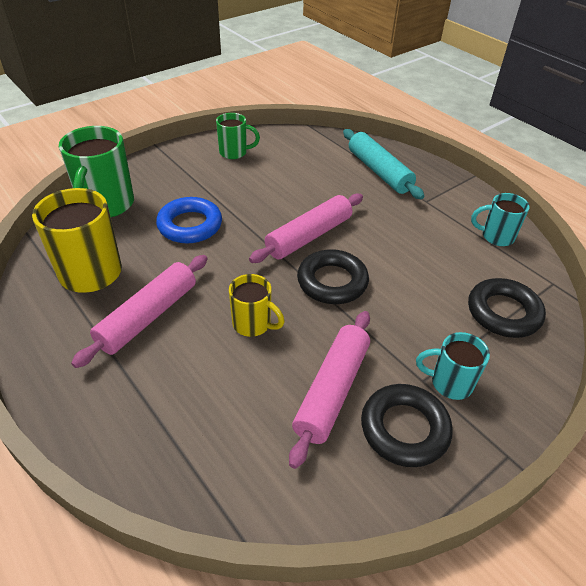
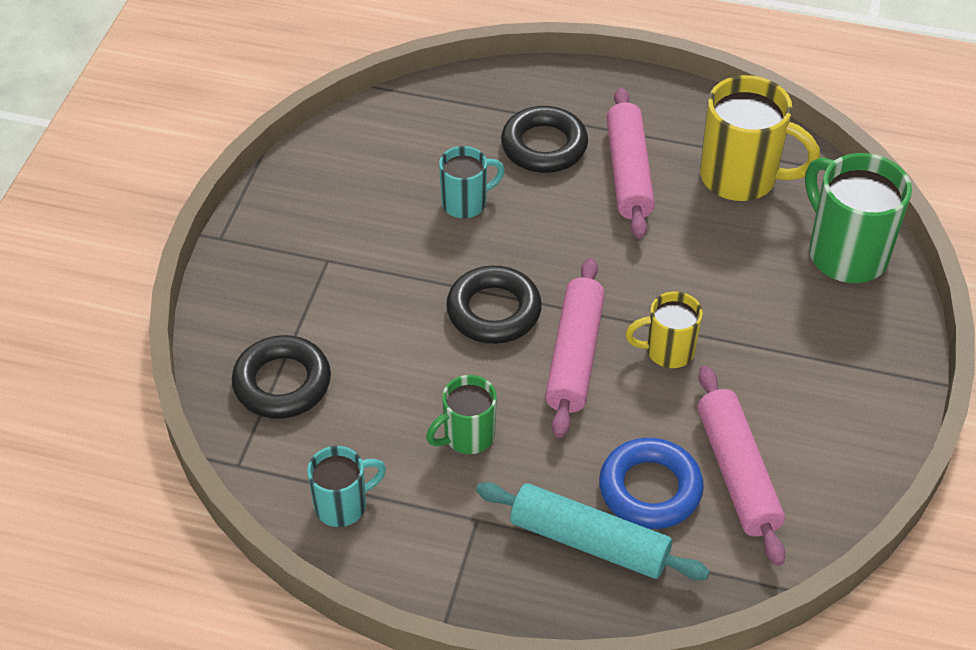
camera: 145 degrees right, 5 degrees up
blue ring [156,197,222,243] -> blue ring moved to [599,438,704,529]
green mug [216,113,260,159] -> green mug moved to [426,375,497,454]
yellow mug [229,274,285,337] -> yellow mug moved to [625,291,703,368]
pink rolling pin [289,311,370,469] -> pink rolling pin moved to [698,366,785,566]
black ring [361,384,453,467] -> black ring moved to [501,106,588,173]
turquoise mug [416,332,490,400] -> turquoise mug moved to [439,146,505,218]

